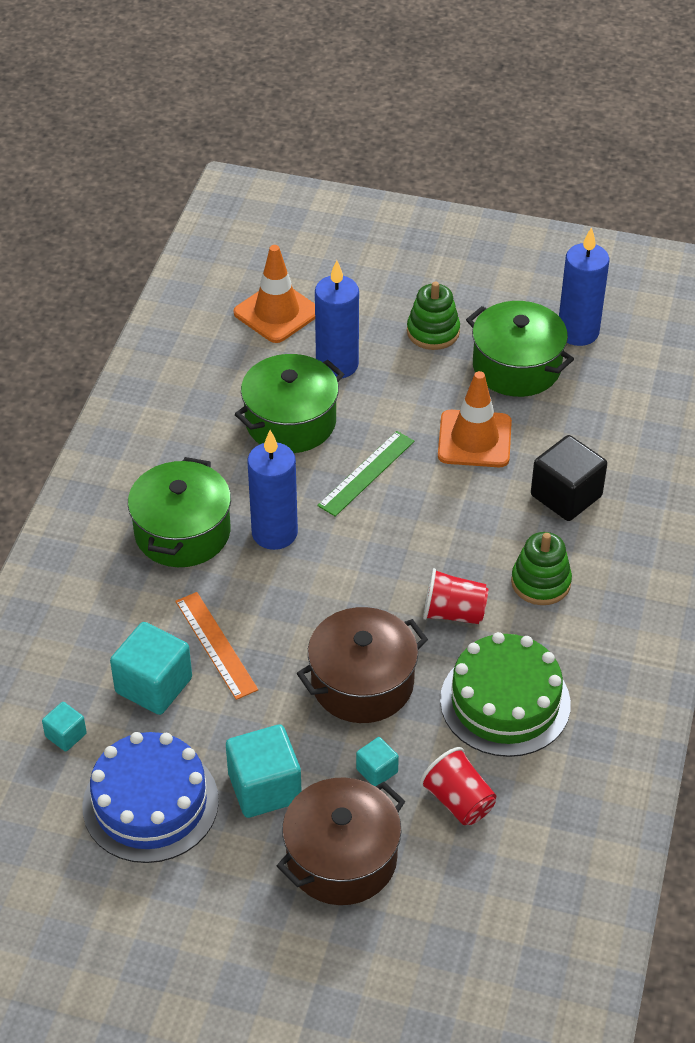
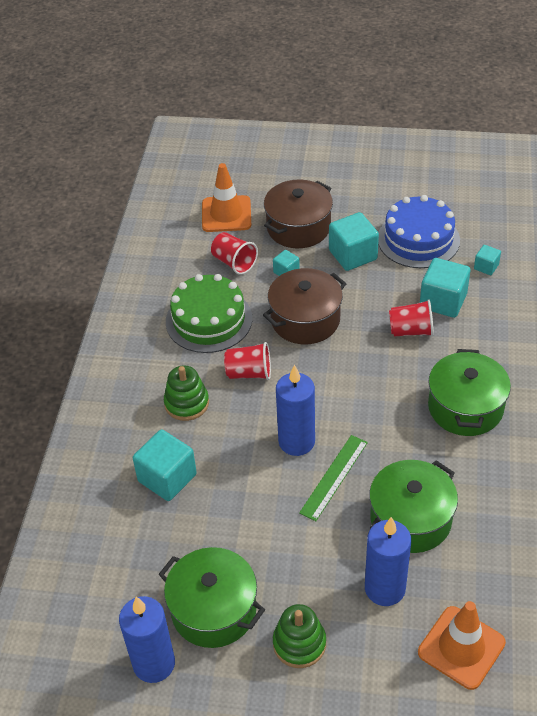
camera: 175 degrees right, 0 degrees up
orange ruler [175,592,258,700] -> red cup [389,299,434,337]
blue candle [247,430,298,550] -> blue candle moved to [276,365,315,456]
orange traffic cone [438,371,512,467] -> orange traffic cone moved to [202,163,251,232]
black cube [531,435,607,521] -> turquoise cube [133,430,197,501]

